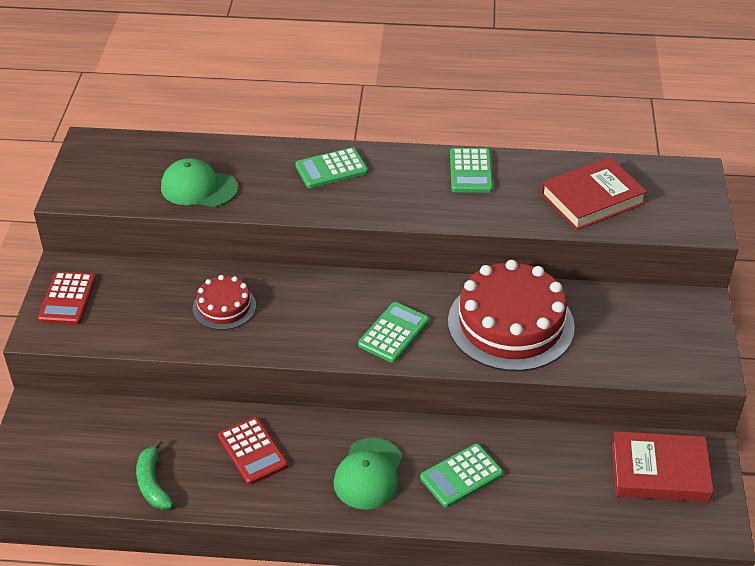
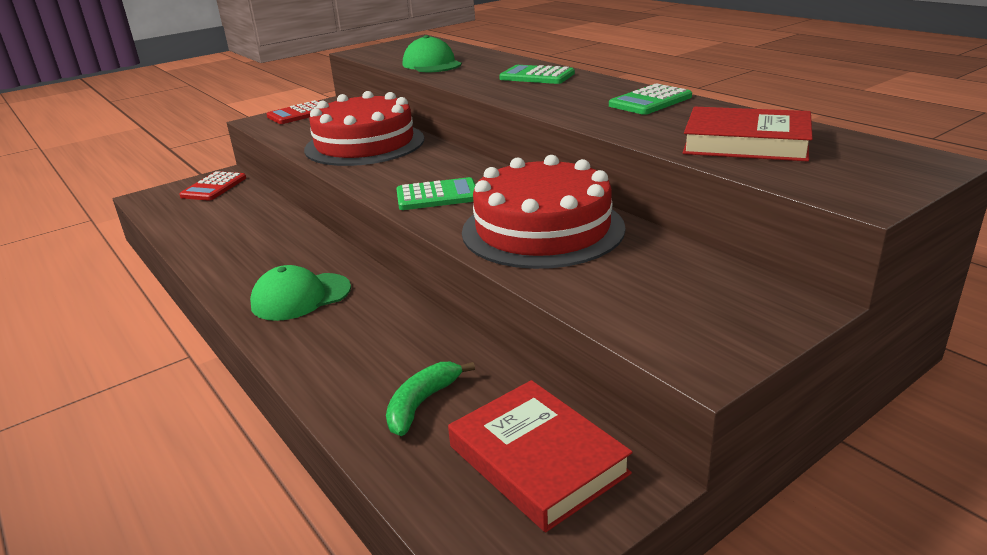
camera: 50 degrees right, 15 degrees down
green banana [136,439,173,509] -> green banana moved to [386,362,475,436]
red cake [193,275,256,330] -> red cake [304,91,424,166], size x1.97
red calculator [218,417,288,485] -> red calculator moved to [179,171,246,201]
green calculator [420,444,503,508] -> none

